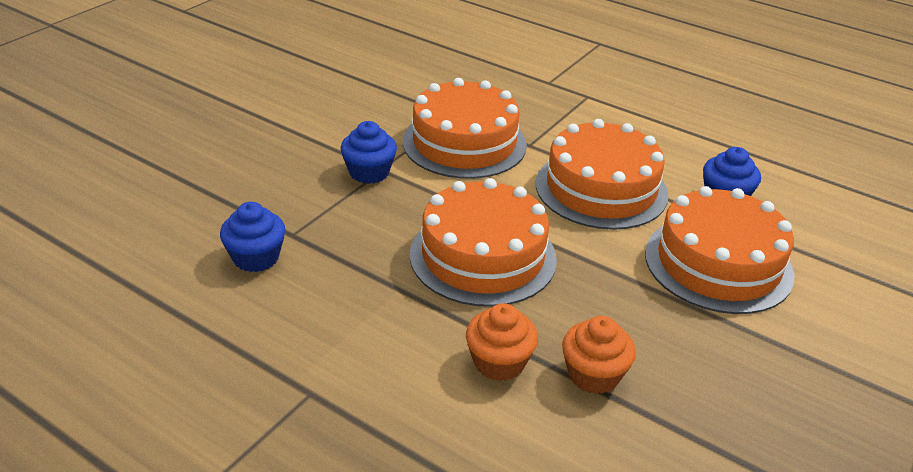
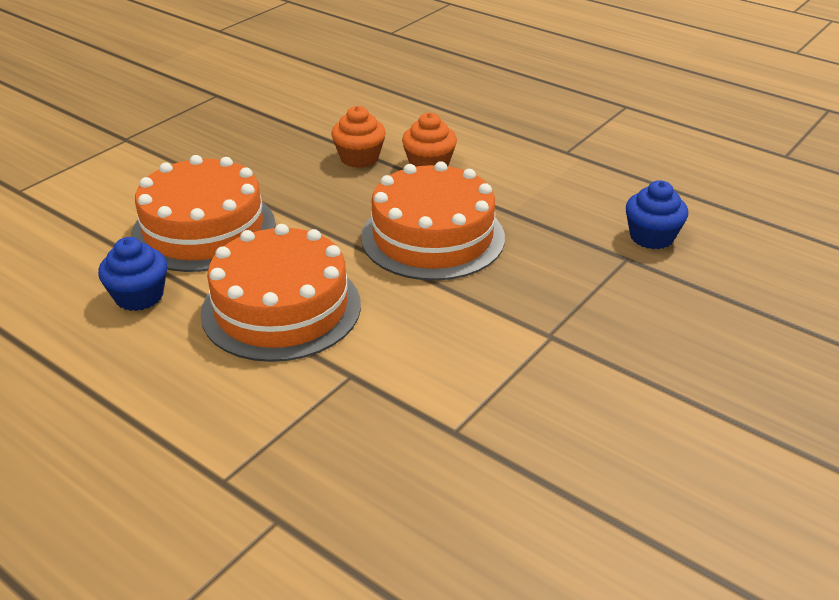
camera: 175 degrees left, 0 degrees up
blue cupcake [341,121,397,184] -> none
orange cake [403,78,527,179] -> none

